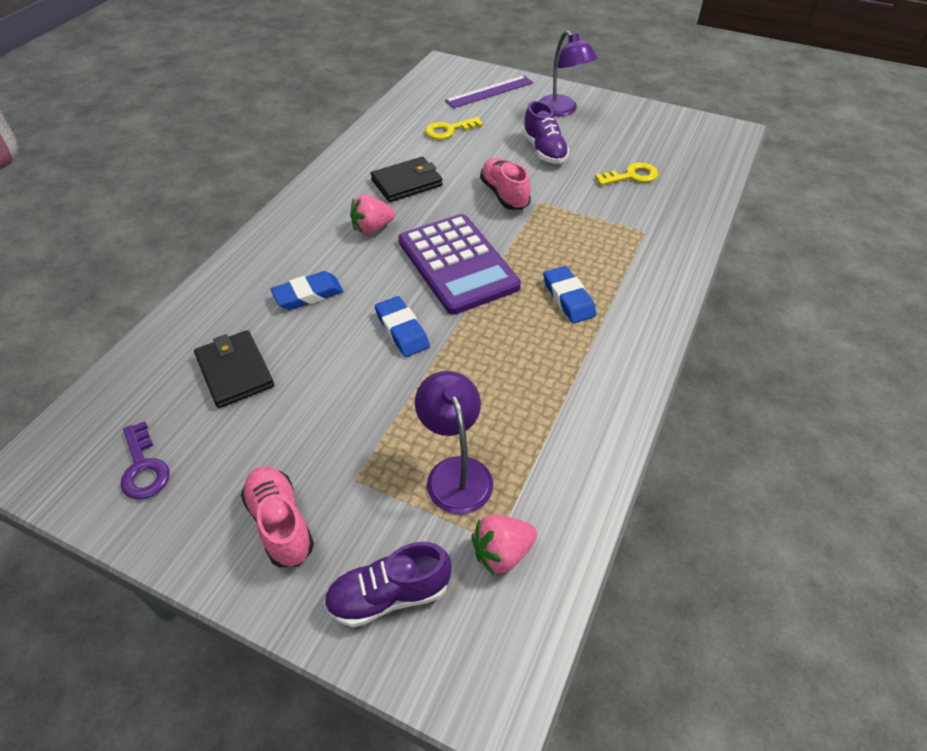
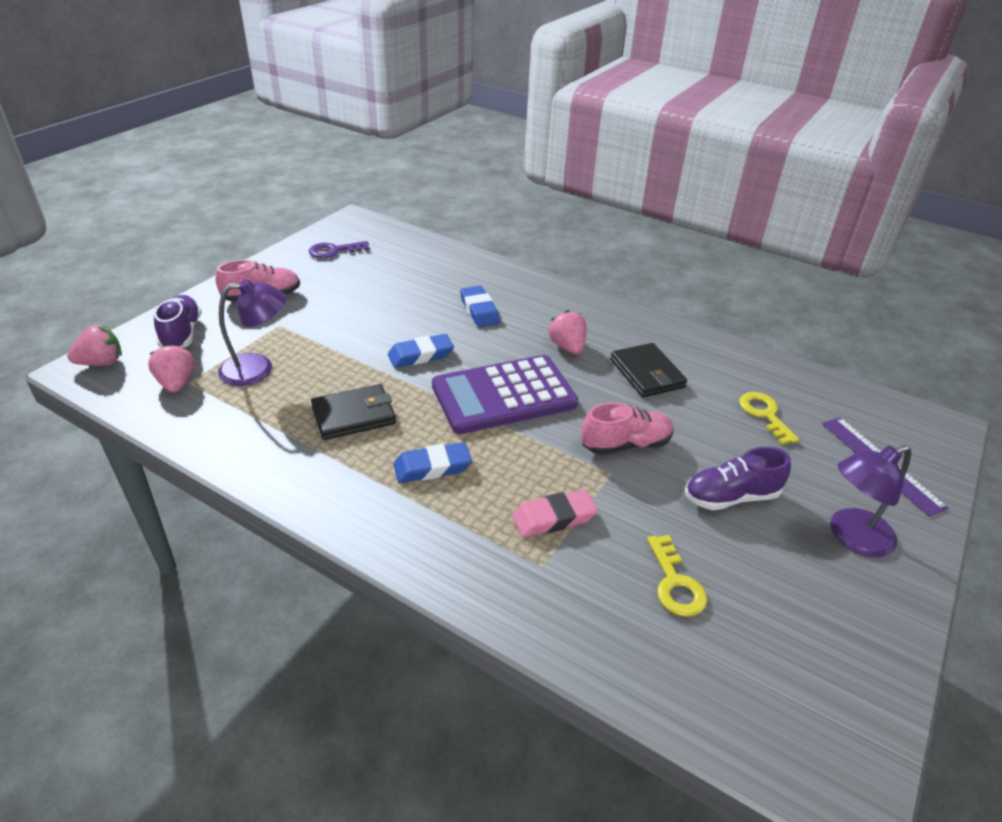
camera: 95 degrees right, 10 degrees down
black wallet [194,330,274,408] -> black wallet moved to [311,384,396,440]
none -> pink strawberry [67,325,122,366]
none -> pink eraser [512,489,597,537]

